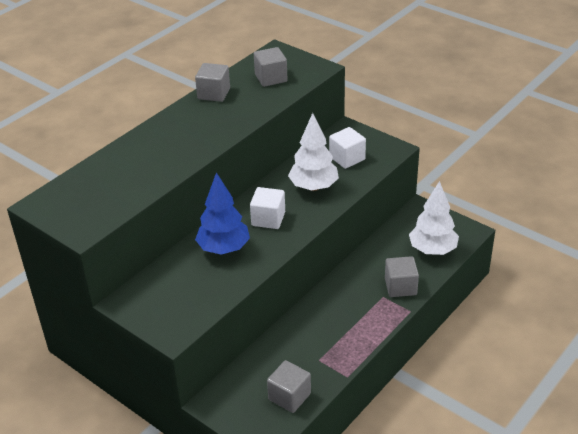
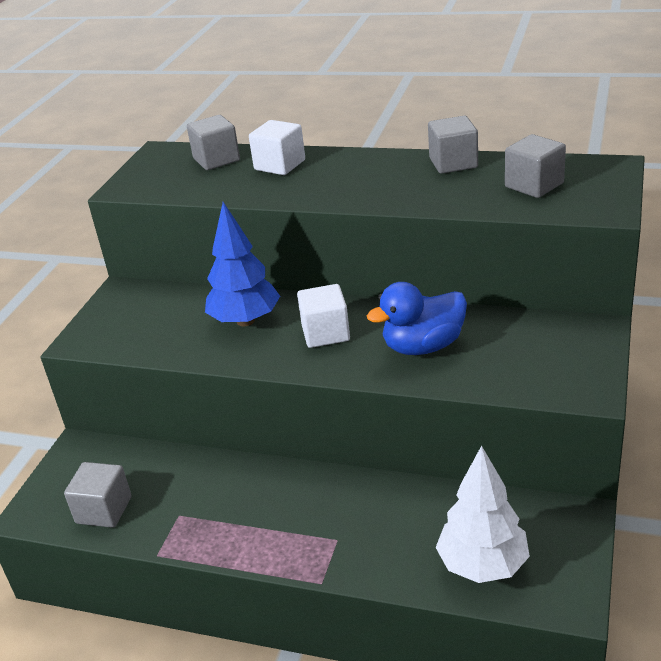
camera: 70 degrees right, 5 degrees down
white tree [288,113,339,191] -> blue duck [367,282,467,355]
white cube [329,127,366,169] -> white cube moved to [249,120,305,175]
grey cube [385,256,419,297] -> grey cube moved to [187,115,240,170]

